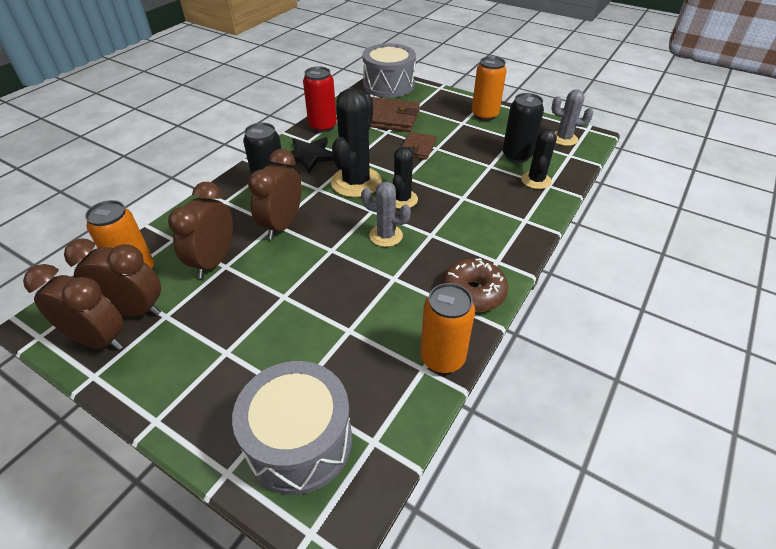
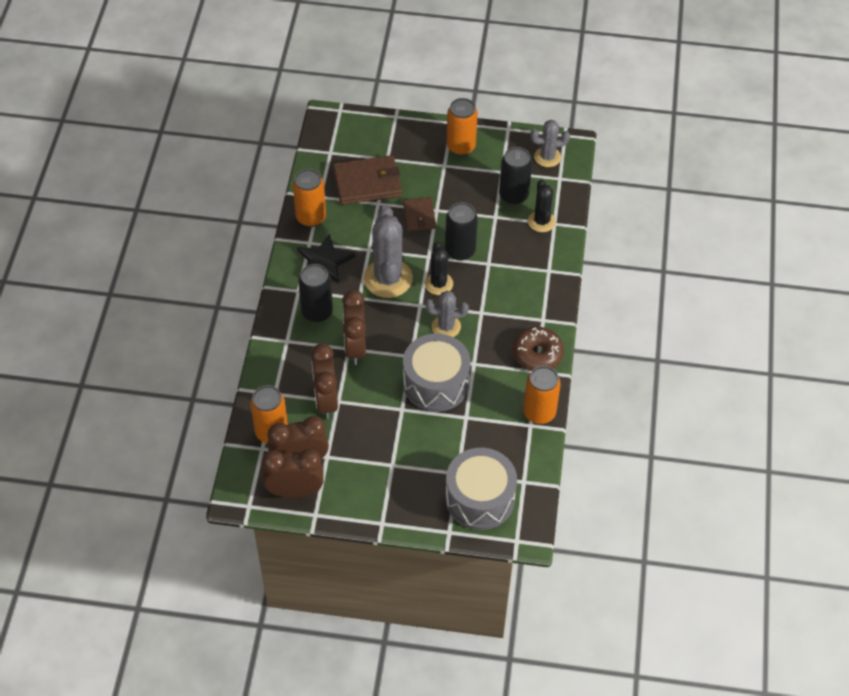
camera: 25 degrees left, 10 degrees up
red can [303,66,337,133] -> orange can [293,169,326,227]
black cactus [331,88,382,197] -> grey cactus [364,205,413,298]
grey drum [362,43,416,98] -> grey drum moved to [403,334,471,412]
none -> black can [445,202,478,261]

